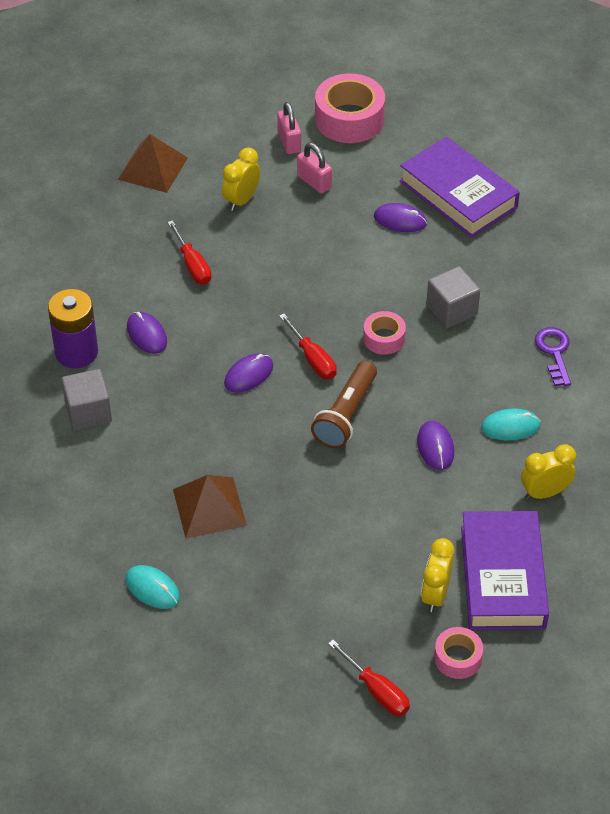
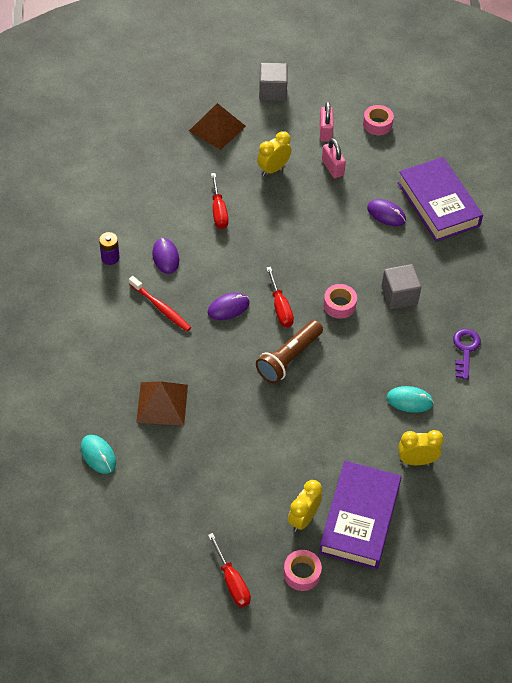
camera: 15 degrees right, 5 degrees up
purple battery [48,289,98,368] -> purple battery [99,232,120,265], size x0.56
grey cube [62,369,112,430] -> grey cube moved to [259,63,287,101]
pink tape [315,73,385,143] -> pink tape [363,105,394,135], size x0.54
purple mouse [417,421,454,470] -> none
none -> red toothbrush [129,276,191,331]

